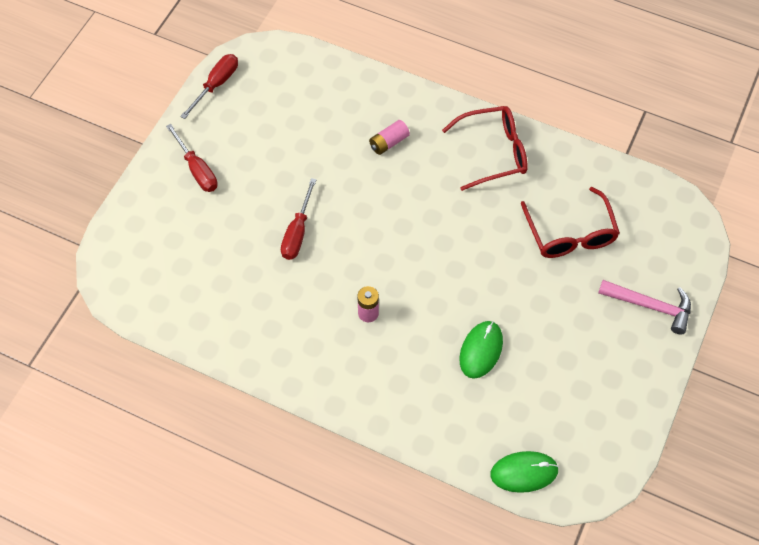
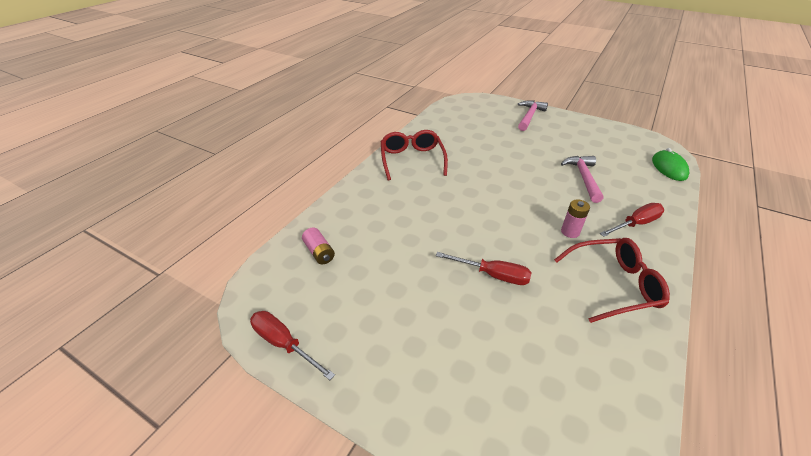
camera: 85 degrees left, 20 degrees down
red screwdriver [166,124,218,192] -> red screwdriver moved to [600,203,664,237]
pink battery [369,120,410,155] -> pink battery moved to [302,227,335,264]
green mouse [459,321,503,379] -> pink hammer [561,156,603,203]
red glasses [521,187,620,258] -> red glasses moved to [554,238,670,323]

